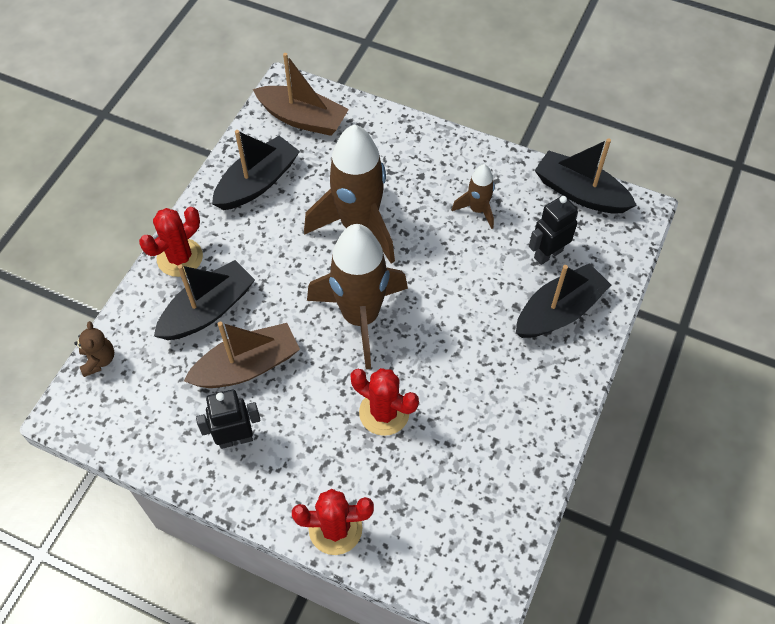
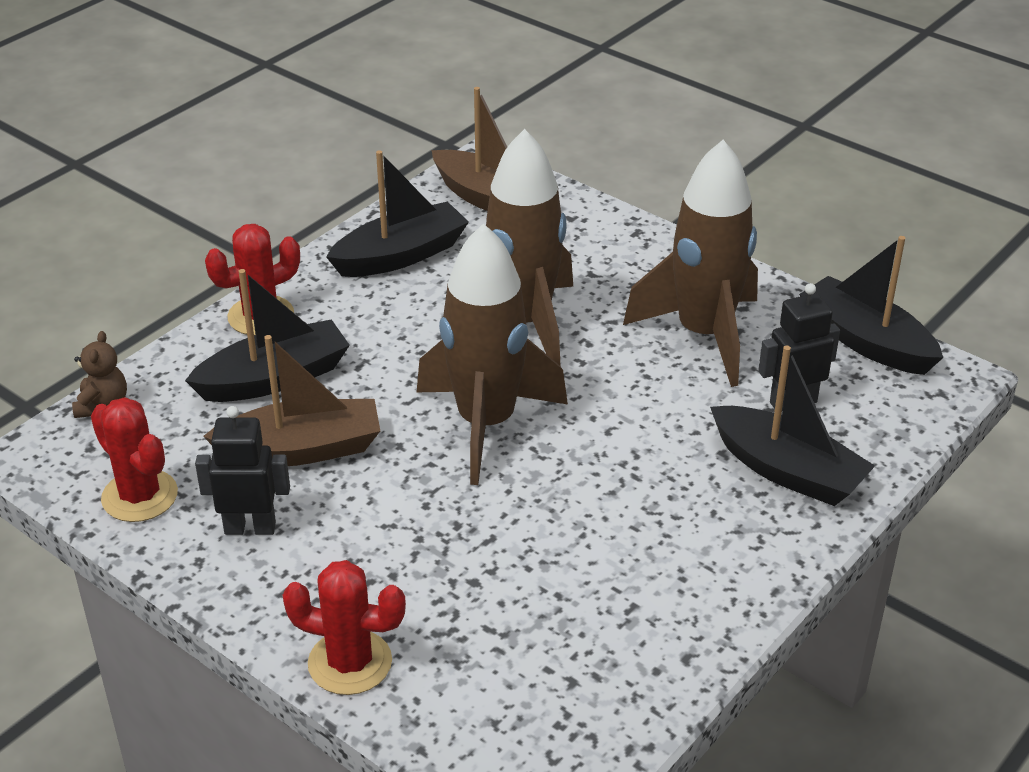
camera: 15 degrees right, 20 degrees down
red cactus [350,368,419,436] -> red cactus moved to [91,397,178,522]
brown rocket [452,164,495,229] -> brown rocket [623,140,758,387], size x2.07
black boat [516,263,612,338] -> black boat turned 60 degrees clockwise [710,346,875,506]

